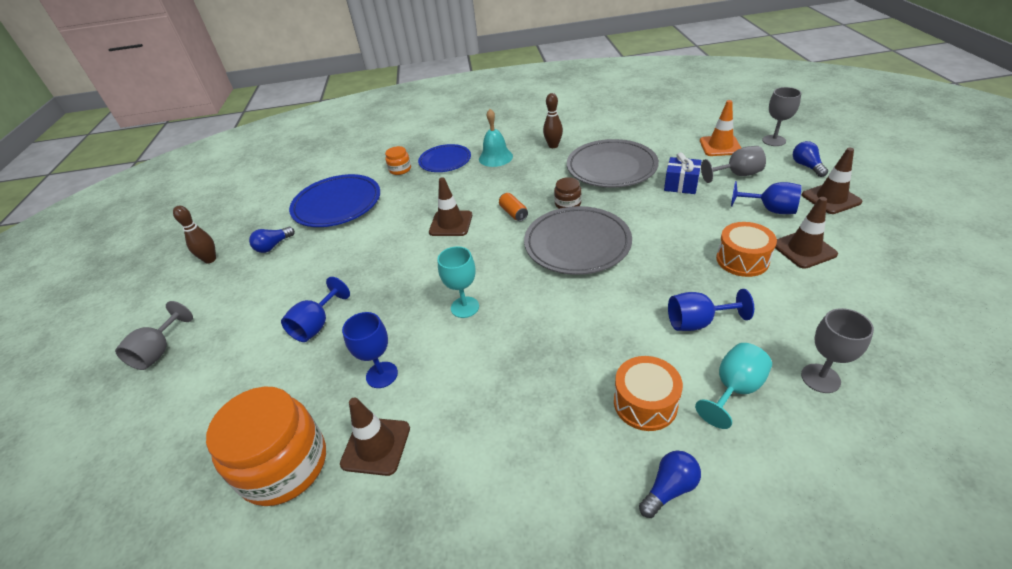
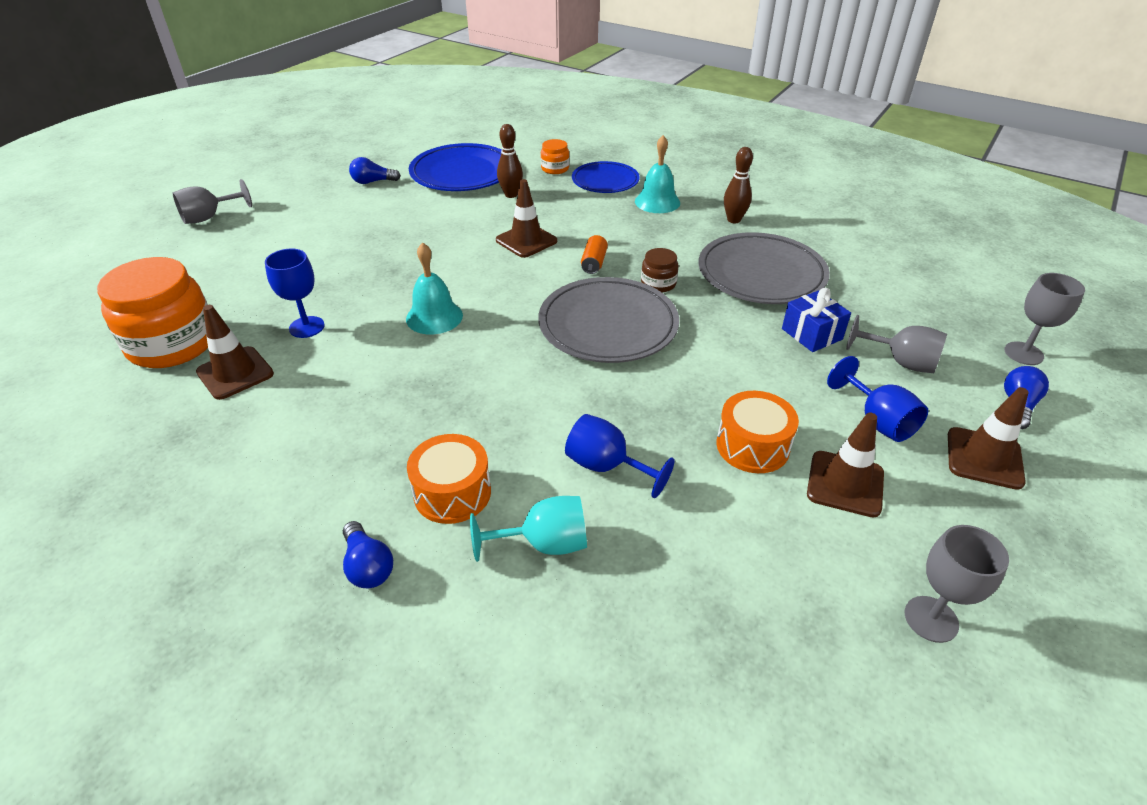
camera: 35 degrees right, 0 degrees up
brown bowling pin [173,206,216,263] -> brown bowling pin moved to [497,124,523,198]
blue goblet [281,277,350,342] -> none
turquoise goblet [437,246,479,318] -> turquoise bell [406,242,463,334]
blue light bulb [639,451,701,518] -> blue light bulb turned 60 degrees clockwise [343,521,393,588]
orange traffic cone [700,100,741,156] -> none
grey goblet [801,308,874,393] -> grey goblet moved to [905,525,1009,643]

